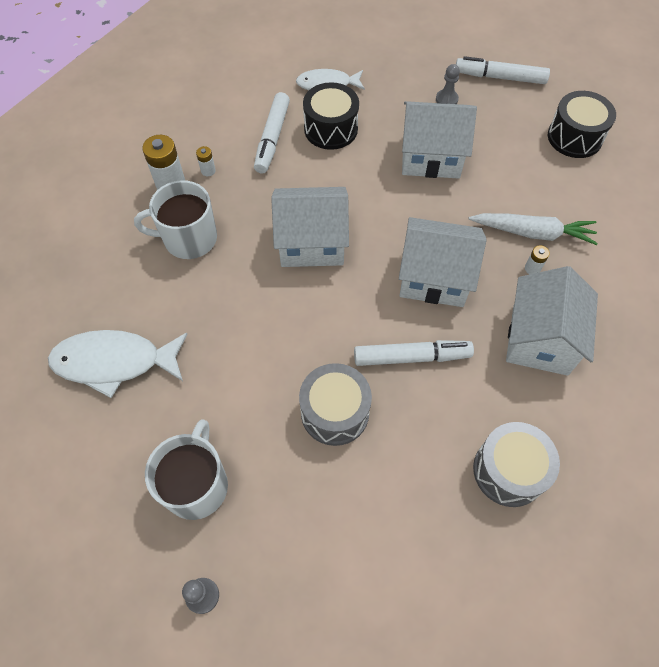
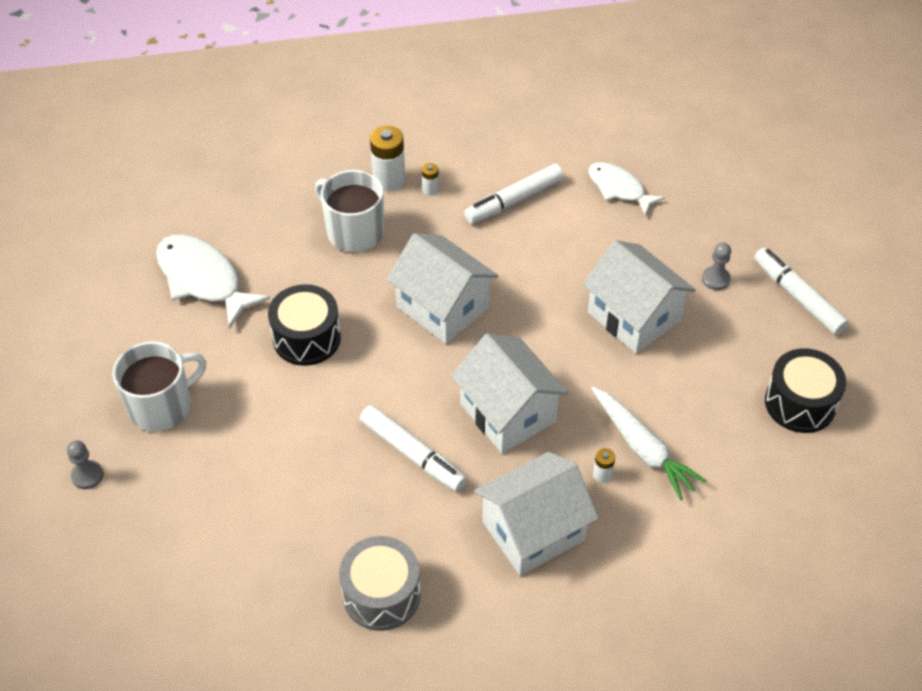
camera: 45 degrees right, 10 degrees down
grey drum [299,363,372,446] -> none
black drum [303,82,359,150] -> black drum moved to [268,284,341,366]

